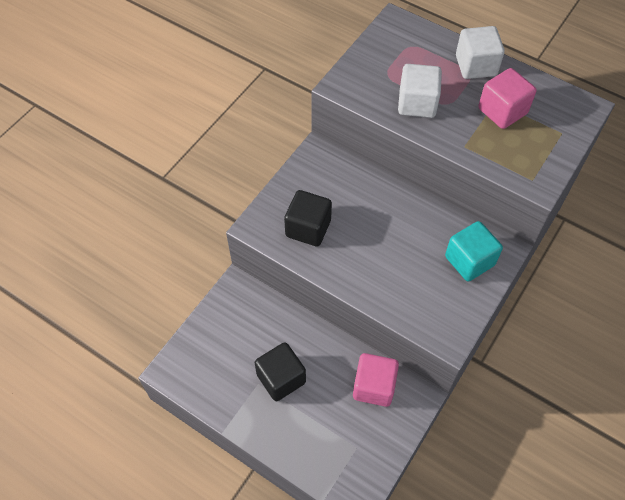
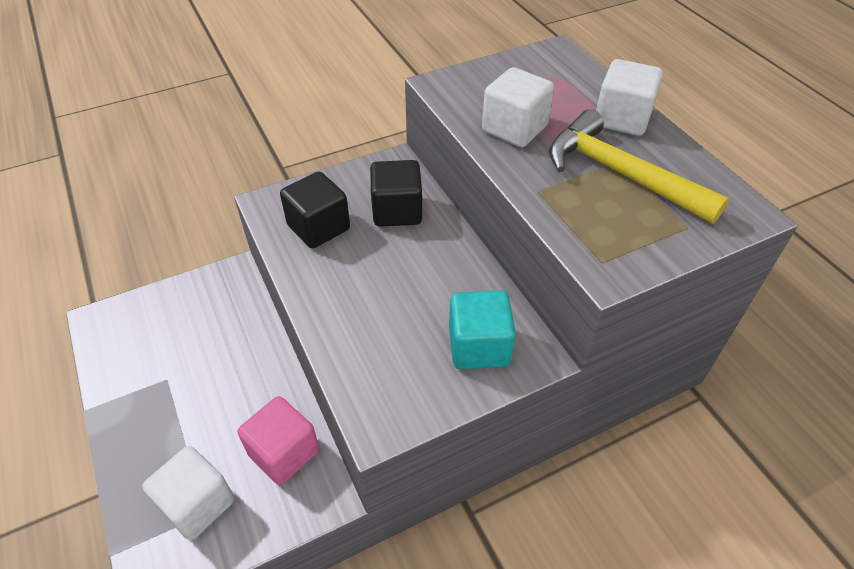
camera: 30 degrees right, 10 degrees down
black cube [255,342,306,401] -> black cube moved to [370,160,422,227]
pink cube [478,68,537,129] -> yellow hammer [549,109,729,224]
none -> white cube [142,446,234,540]

